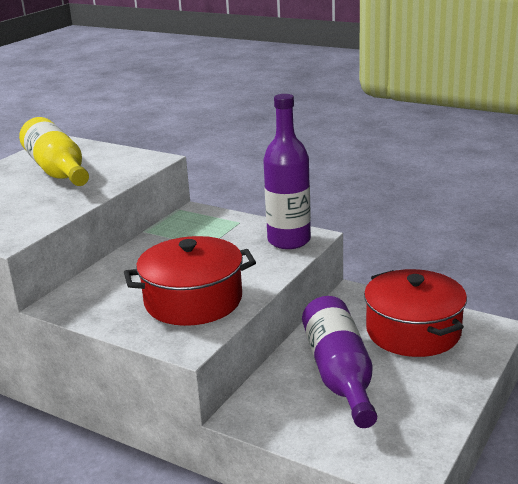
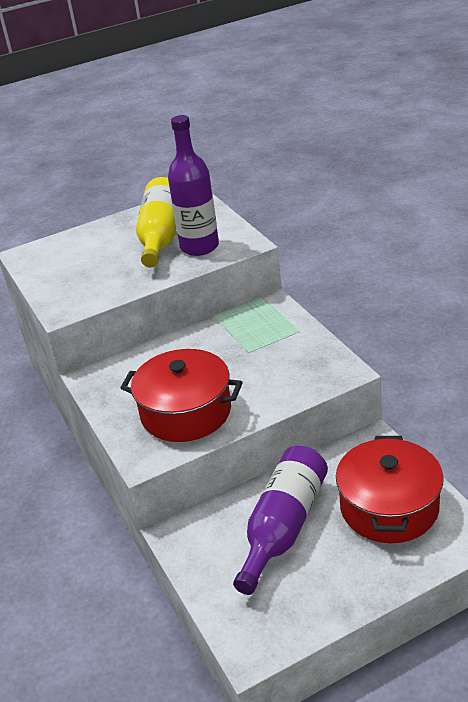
camera: 35 degrees right, 10 degrees up
purple bottle [263,94,311,249] -> purple bottle moved to [168,115,219,256]

